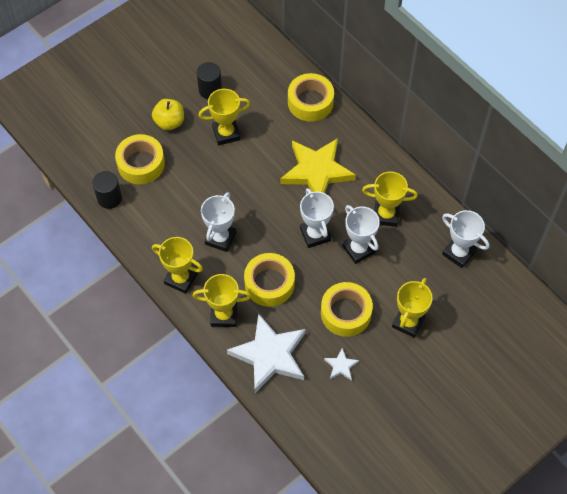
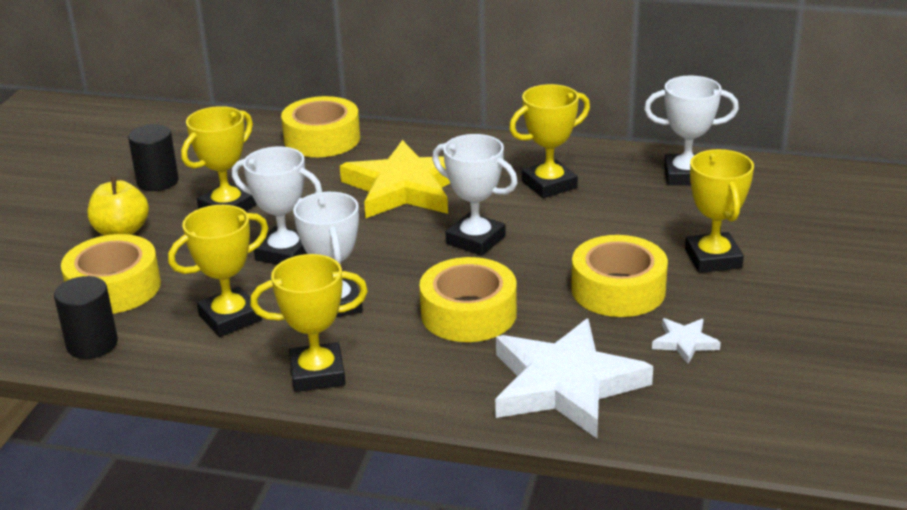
camera: 35 degrees left, 30 degrees down
yellow trophy [193,274,251,327] -> yellow trophy moved to [168,205,268,337]
white trophy [342,205,380,264] -> white trophy moved to [232,147,322,265]

